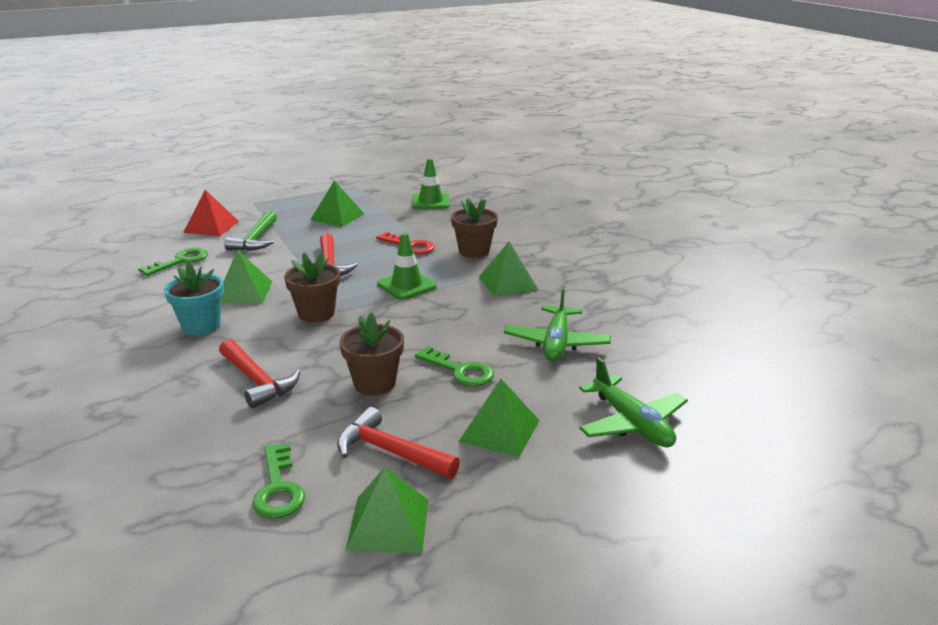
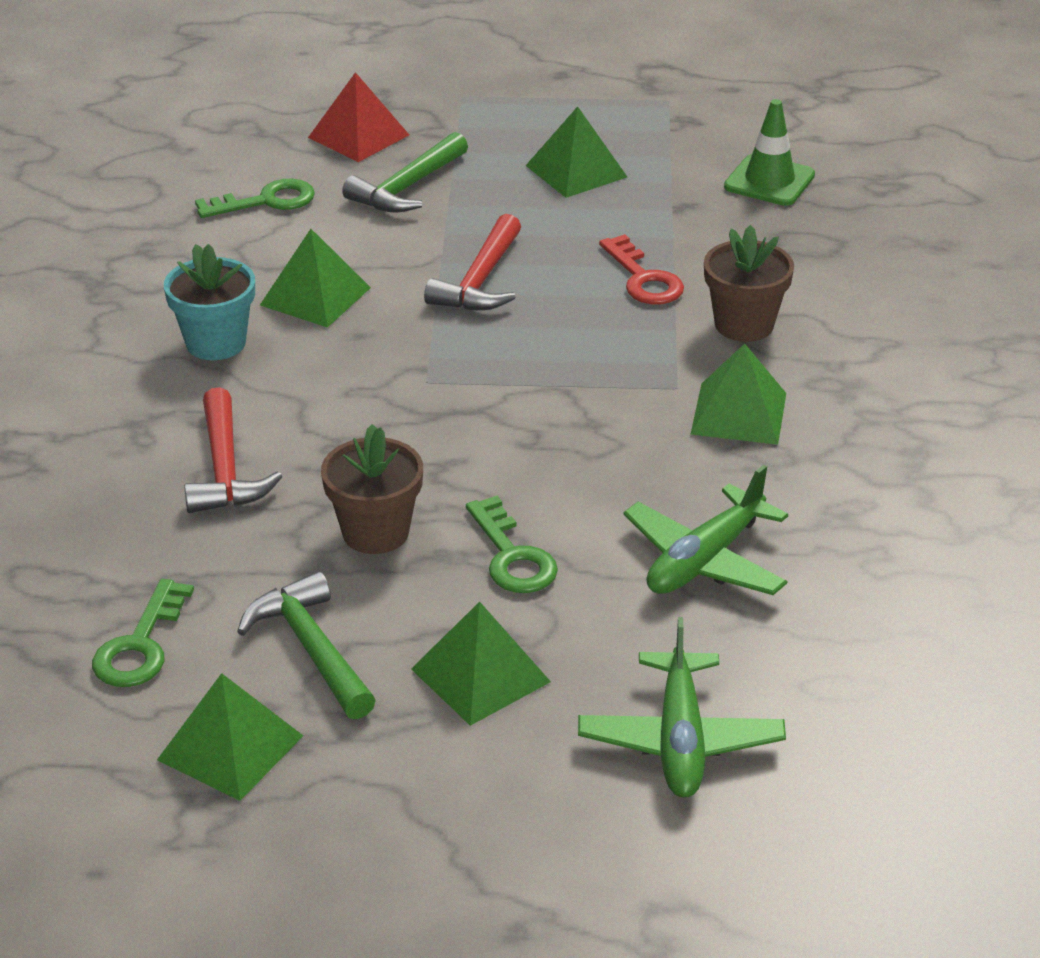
camera: 30 degrees right, 10 degrees up
brown flower pot [284,252,340,323] -> none
red hammer [337,407,460,479] -> green hammer [237,571,376,719]
green traffic cone [377,233,437,300] -> none

